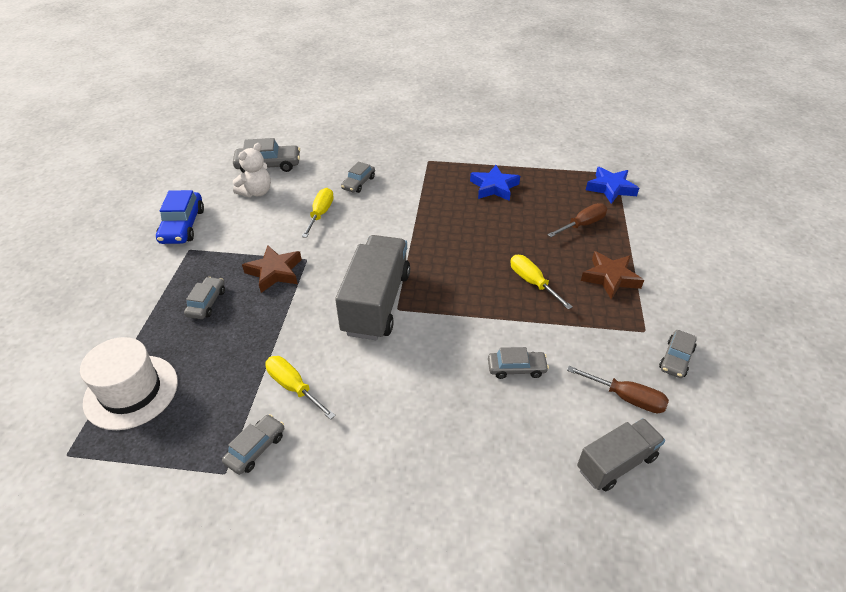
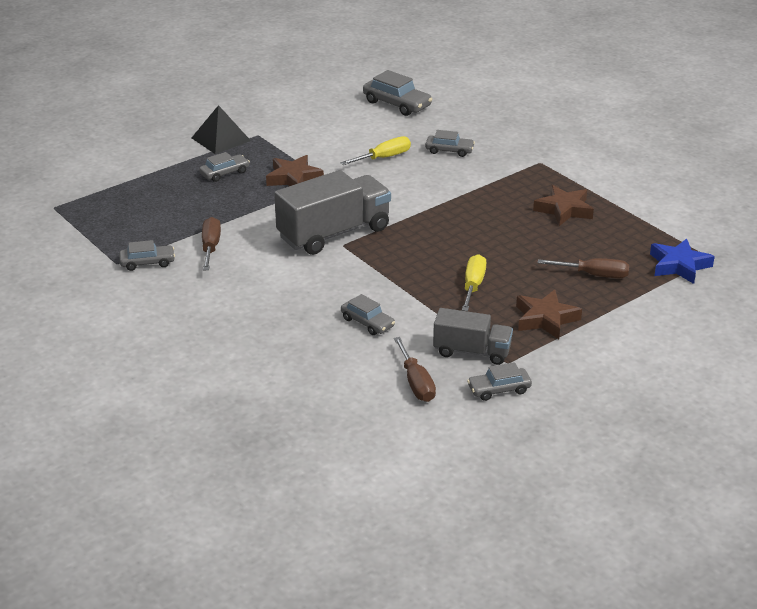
camera: 45 degrees right, 10 degrees down
white hat [80,337,178,430] -> none
blue car [156,190,204,244] -> none
white teddy bear [233,143,271,197] -> none
yellow screwdriver [265,356,336,420] -> brown screwdriver [202,217,221,270]
grey car [341,161,375,193] -> grey car turned 150 degrees counterclockwise [425,130,475,157]
blue star [470,165,520,201] -> brown star [533,185,594,226]
grey truck [577,418,665,492] -> grey truck moved to [433,308,513,365]
none -> black pyramid [192,105,251,154]

